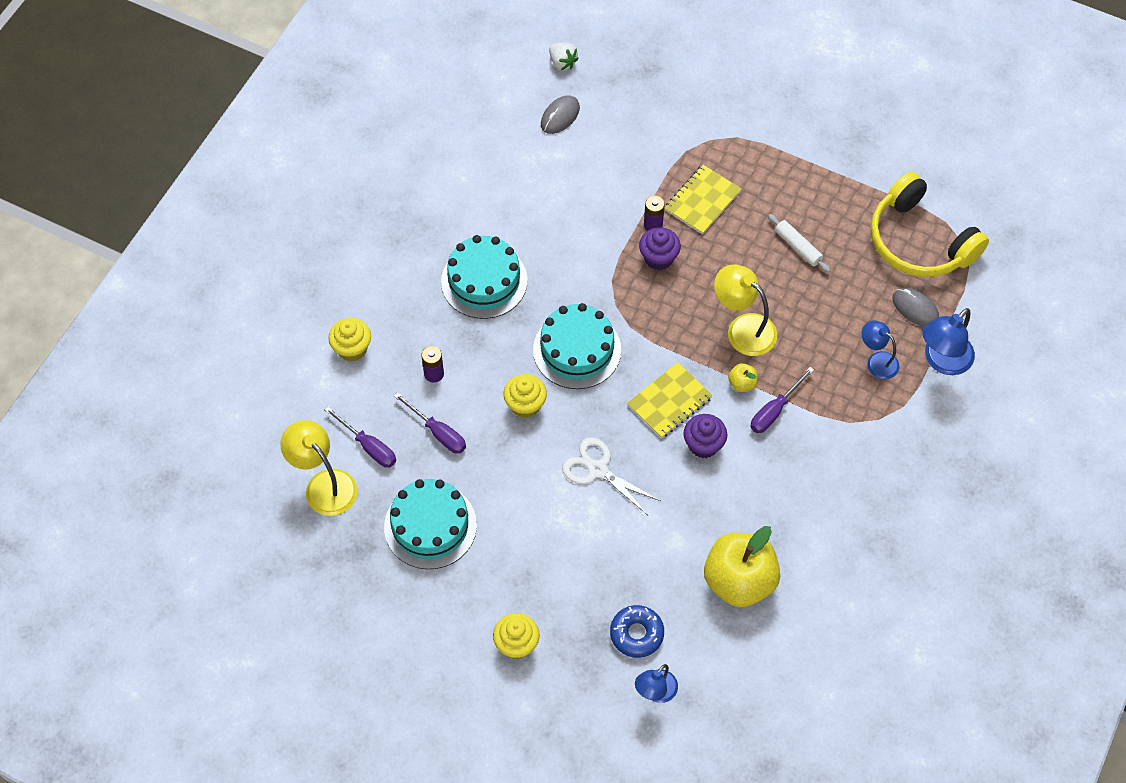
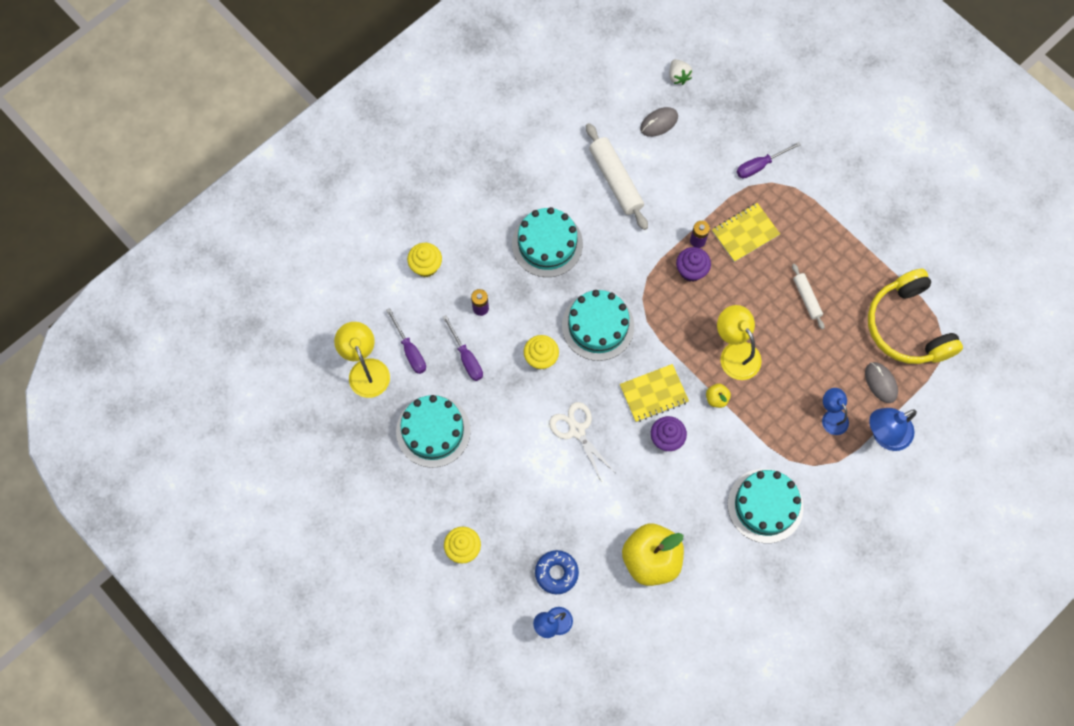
camera: 20 degrees right, 10 degrees up
purple screwdriver [750,367,814,433] -> purple screwdriver moved to [737,142,801,178]
none -> white rolling pin [586,123,648,230]
none -> turquoise cake [728,469,804,543]

